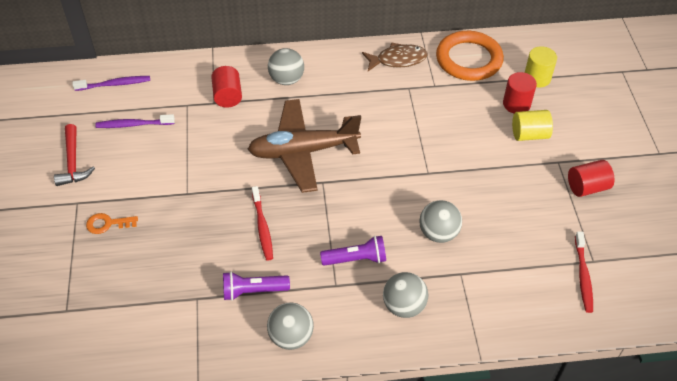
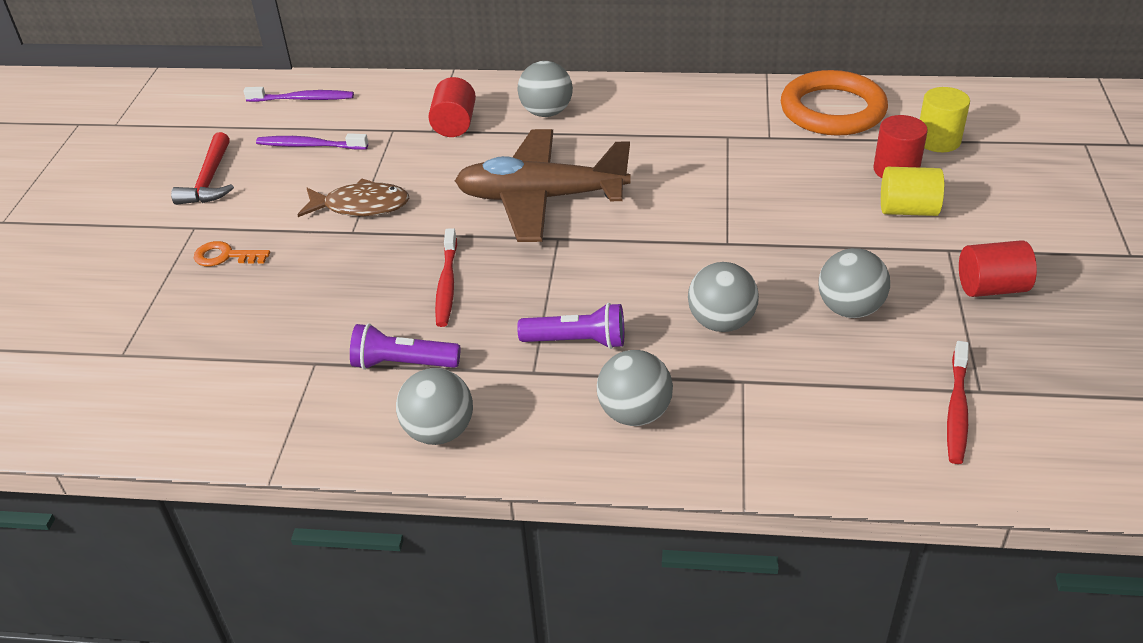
camera: 15 degrees right, 10 degrees down
brown fish [362,42,427,71] -> brown fish moved to [298,179,409,217]
none -> grey ball [818,248,890,318]

